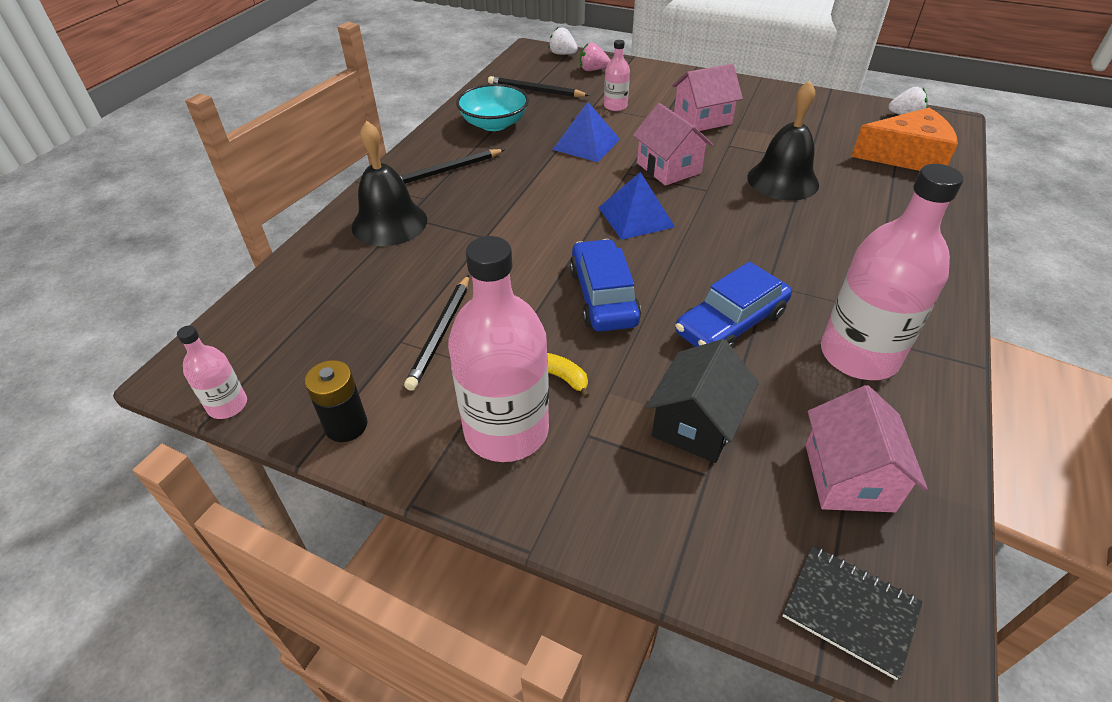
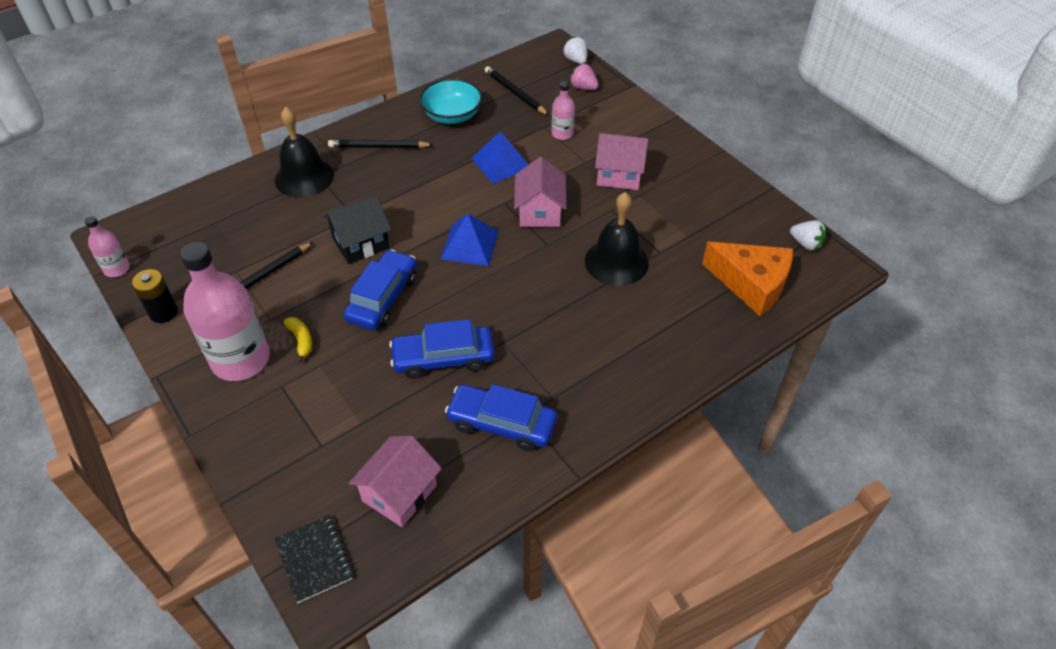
camera: 30 degrees right, 5 degrees up
black house [646,339,759,463] -> black house moved to [323,195,391,264]
pink bottle [821,164,964,380] -> blue car [445,384,557,451]

